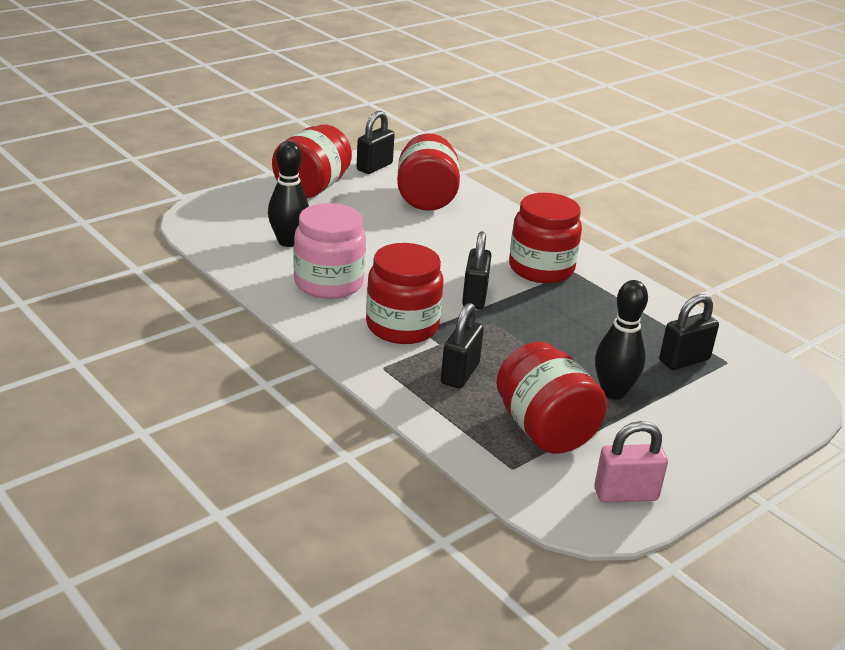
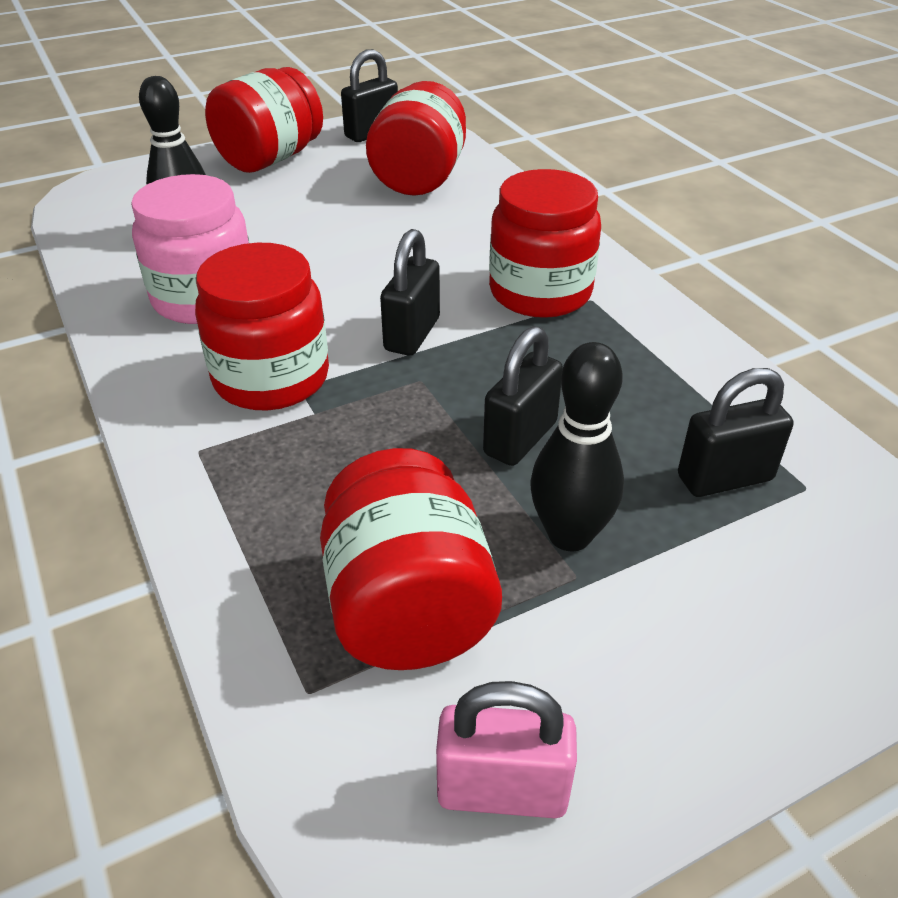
camera: 15 degrees right, 10 degrees up
black padlock [441,303,484,388] -> black padlock moved to [483,326,563,466]

